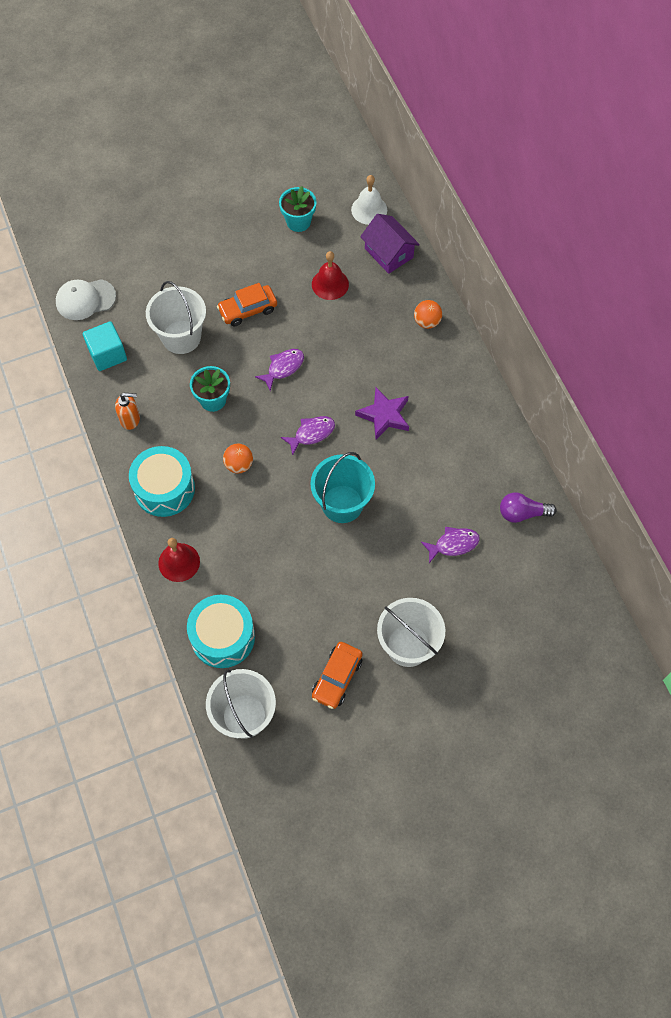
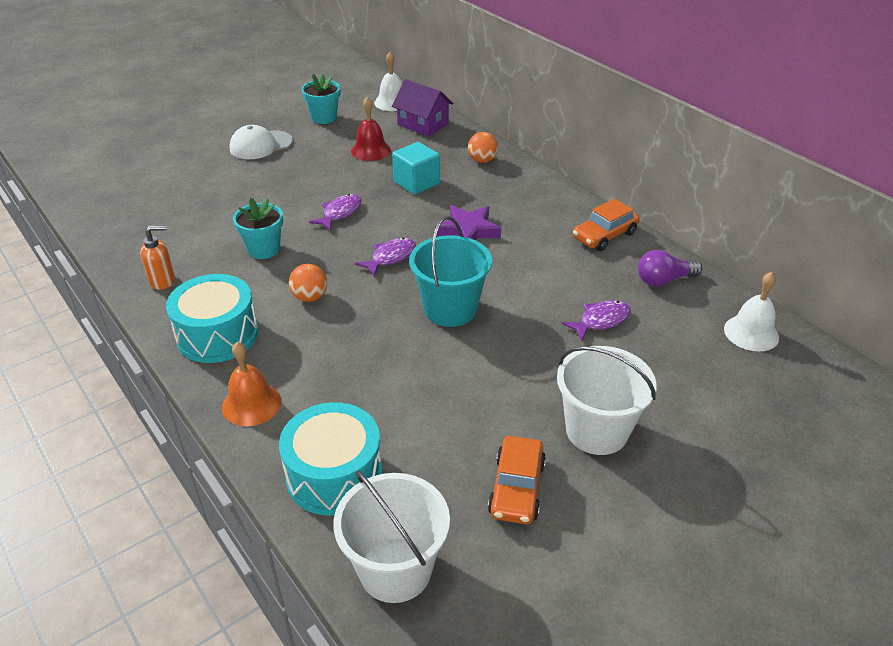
camera: 15 degrees left, 25 degrees down
white cap [56,279,116,320] -> white cap moved to [229,125,293,159]
turquoise cube [83,321,127,371] -> turquoise cube moved to [392,142,440,195]
white bucket [146,281,206,354] -> none
red bell [158,538,200,582] -> orange bell [222,342,281,426]
orange car [217,283,277,326] -> orange car moved to [573,199,639,251]
none -> white bell [724,272,779,352]

